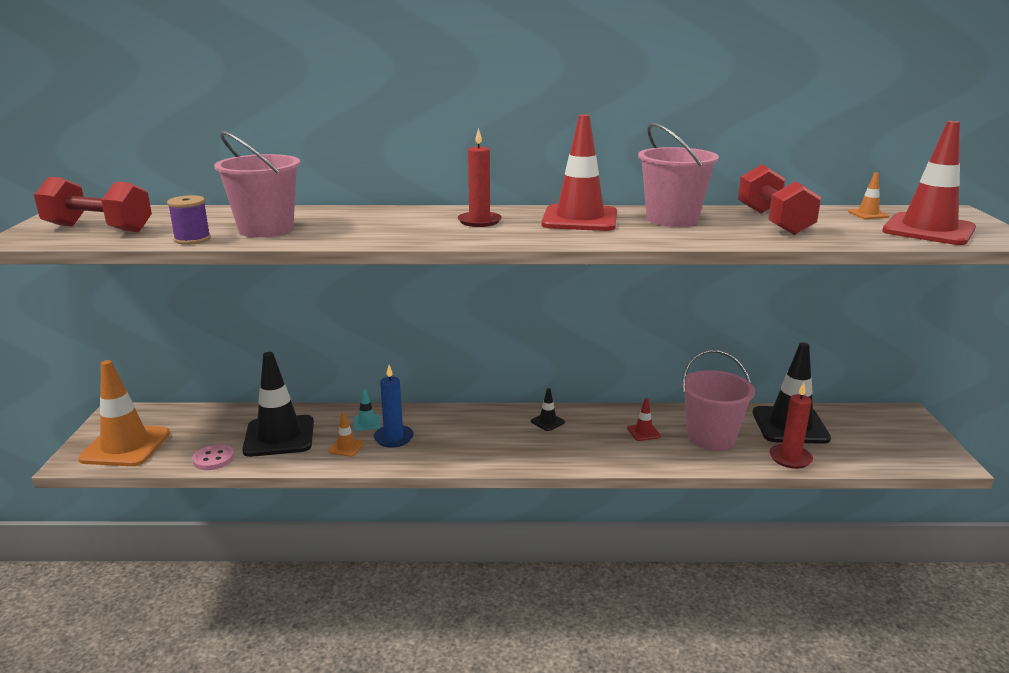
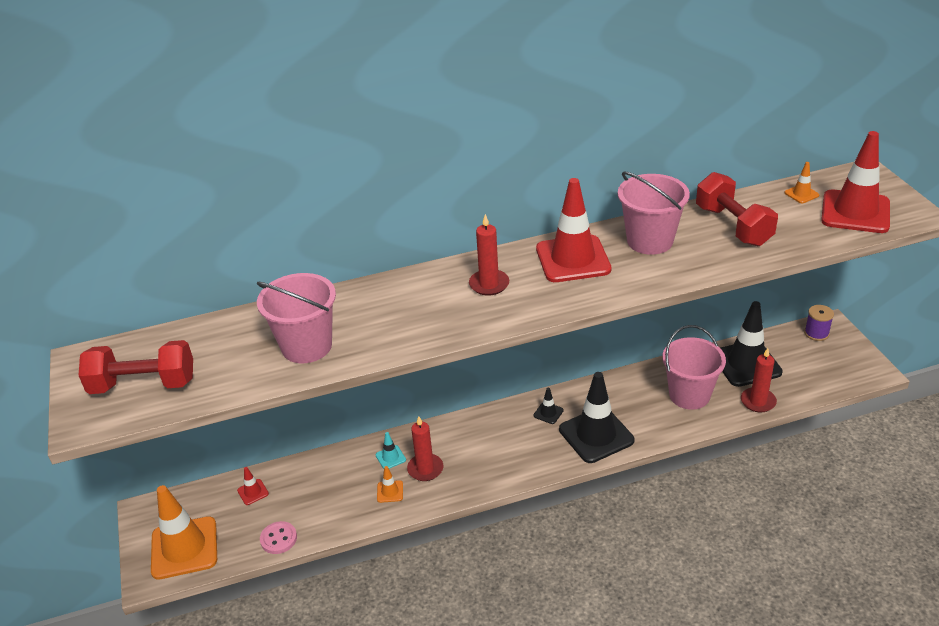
camera: 15 degrees left, 15 degrees up
purple spool [167,195,211,245] -> purple spool moved to [804,305,834,341]
black traffic cone [242,352,314,457] -> black traffic cone moved to [559,372,635,463]
blue candle [374,365,414,448] -> red candle [407,416,443,481]
red traffic cone [627,398,661,441] -> red traffic cone moved to [237,467,269,505]

